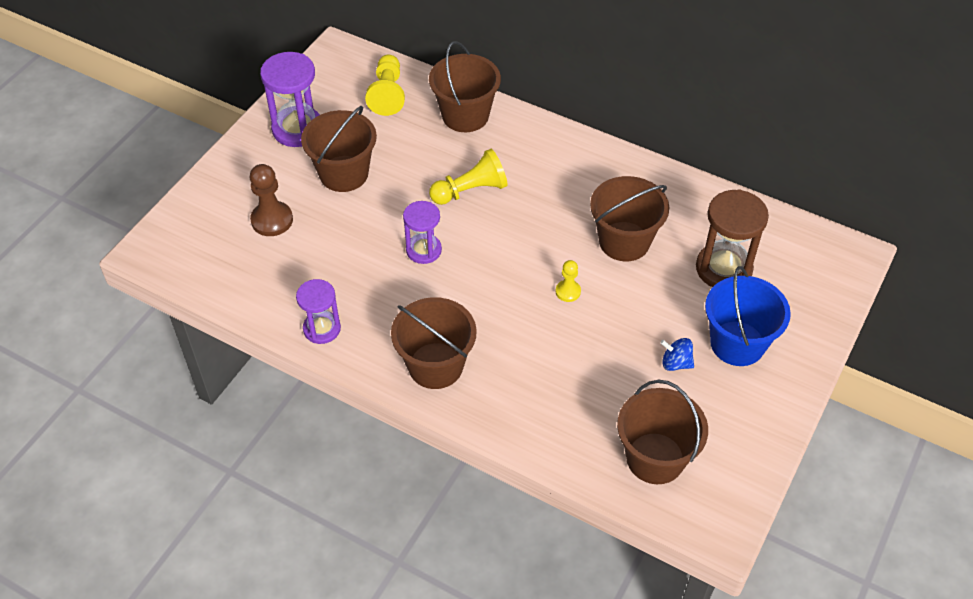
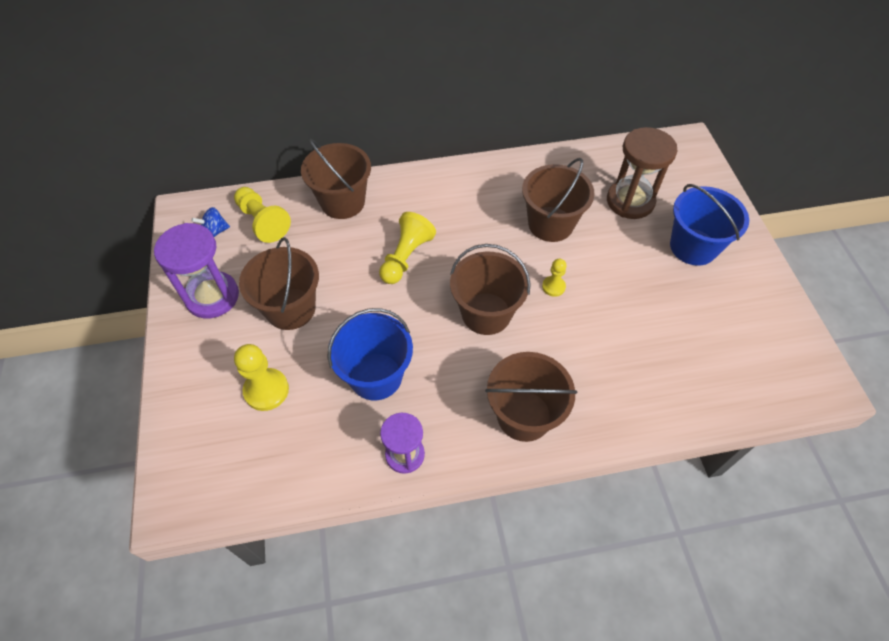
camera: 40 degrees left, 5 degrees up
brown pawn [250,164,293,236] -> yellow pawn [234,344,289,411]
purple hourglass [403,201,442,264] -> none
brown bucket [617,380,708,484] -> brown bucket moved to [450,244,531,335]
blue spinning top [660,338,694,371] -> blue spinning top moved to [191,207,230,237]
none -> blue bucket [327,308,413,400]

